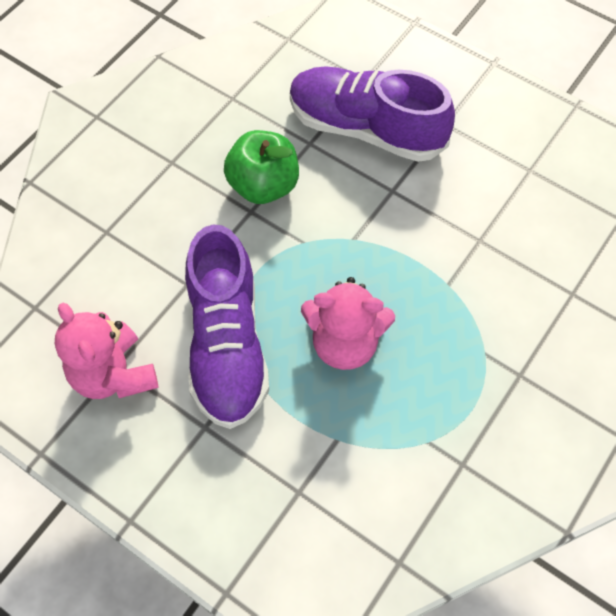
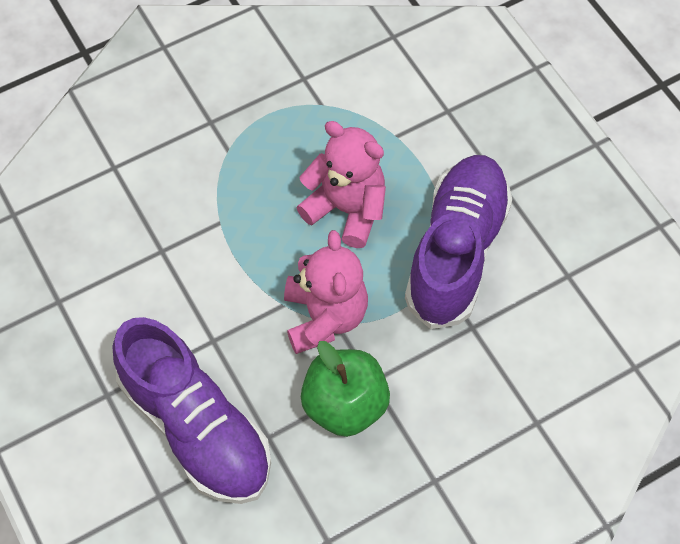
camera: 155 degrees left, 0 degrees up
pink teddy bear [55,303,159,399] -> pink teddy bear moved to [284,230,368,354]

